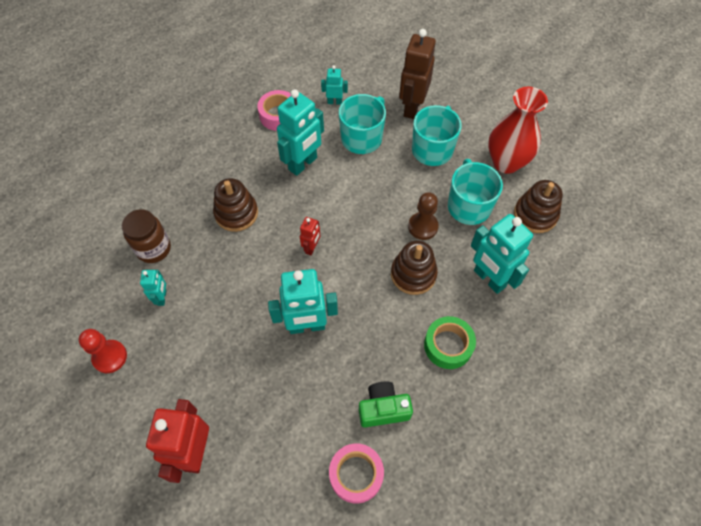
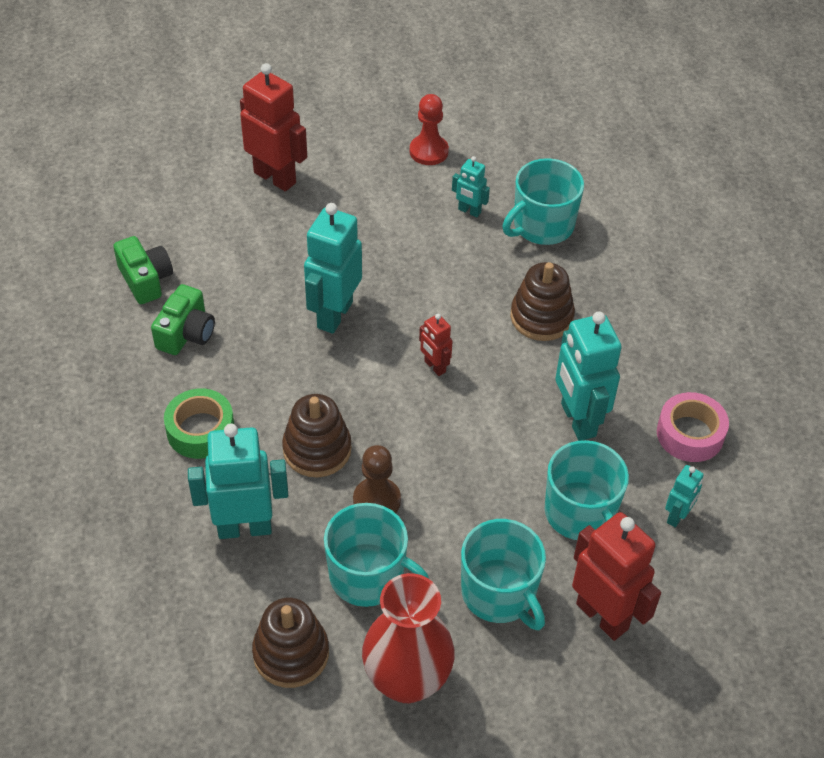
camera: 120 degrees right, 10 degrees down
brown jar [122,209,171,263] -> turquoise mug [502,158,584,245]
pink tape [329,443,384,504] -> green camera [113,236,173,304]
brown robot [399,29,436,119] -> red robot [572,512,661,641]

